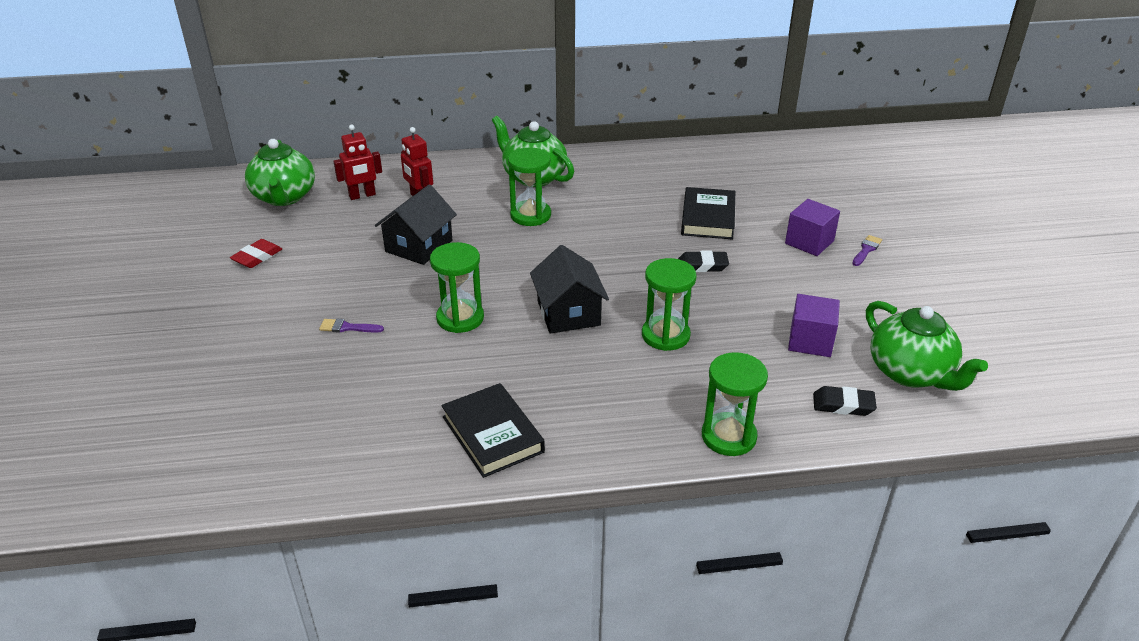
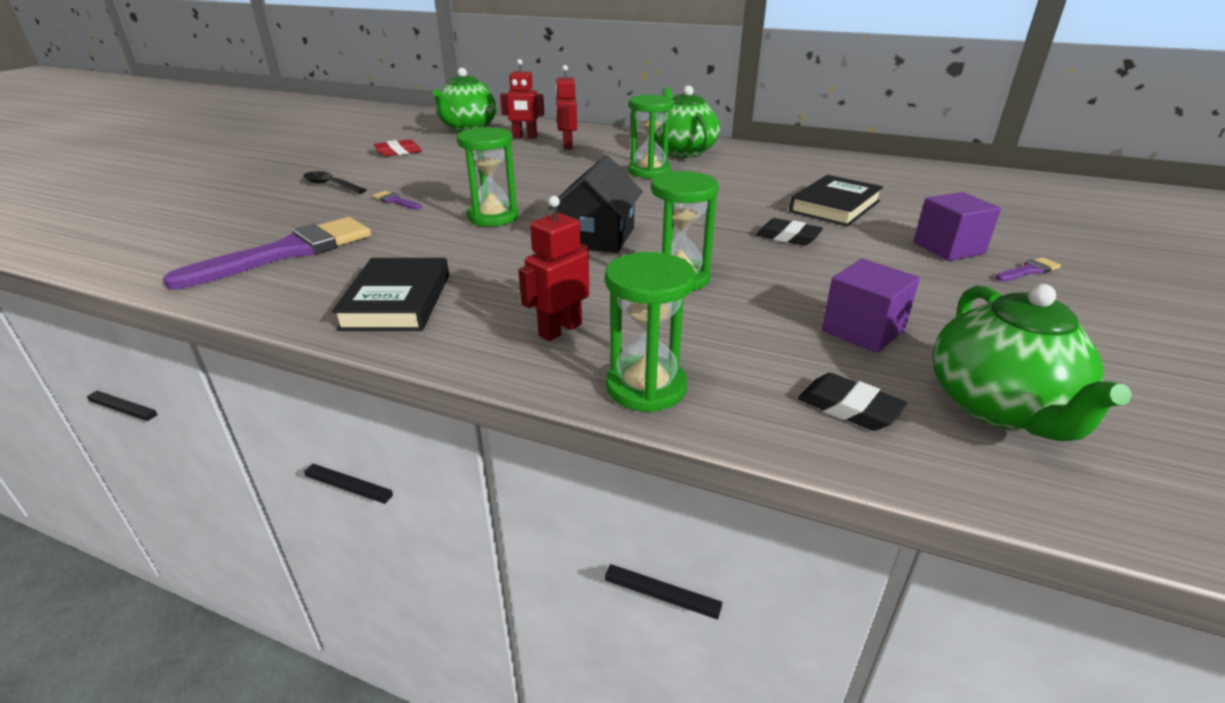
camera: 30 degrees right, 5 degrees down
black house [375,184,457,265] -> none
none -> purple brush [163,217,371,290]
none -> black spoon [303,171,366,194]
none -> red robot [518,196,589,341]

